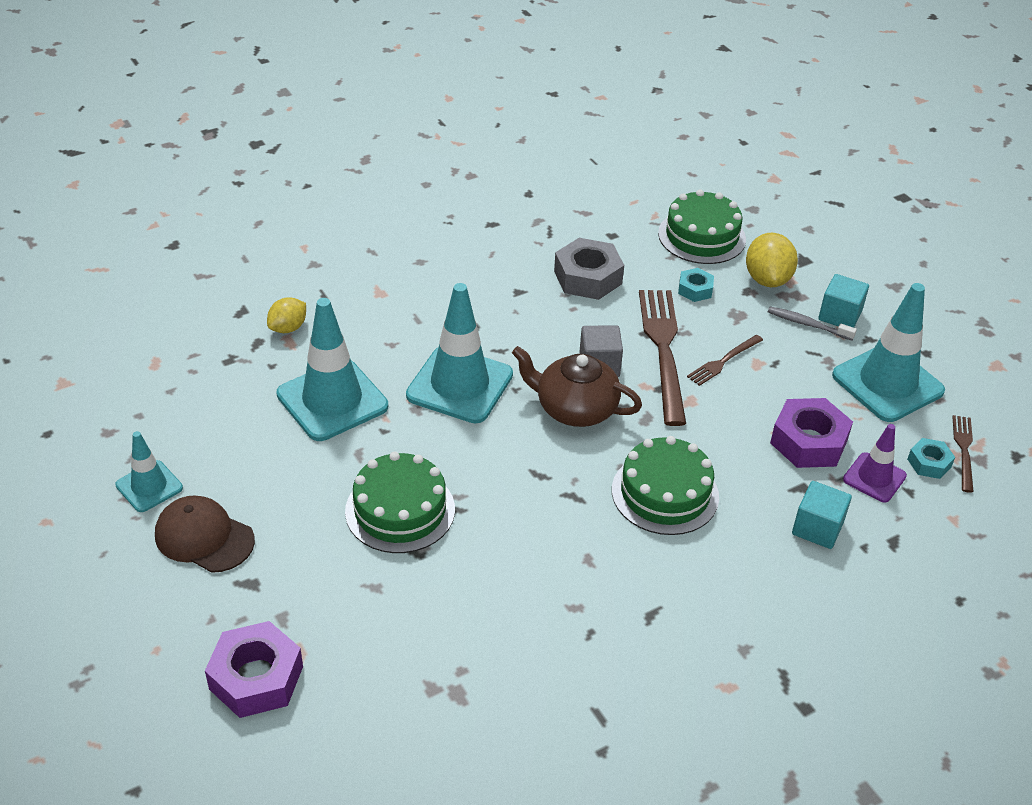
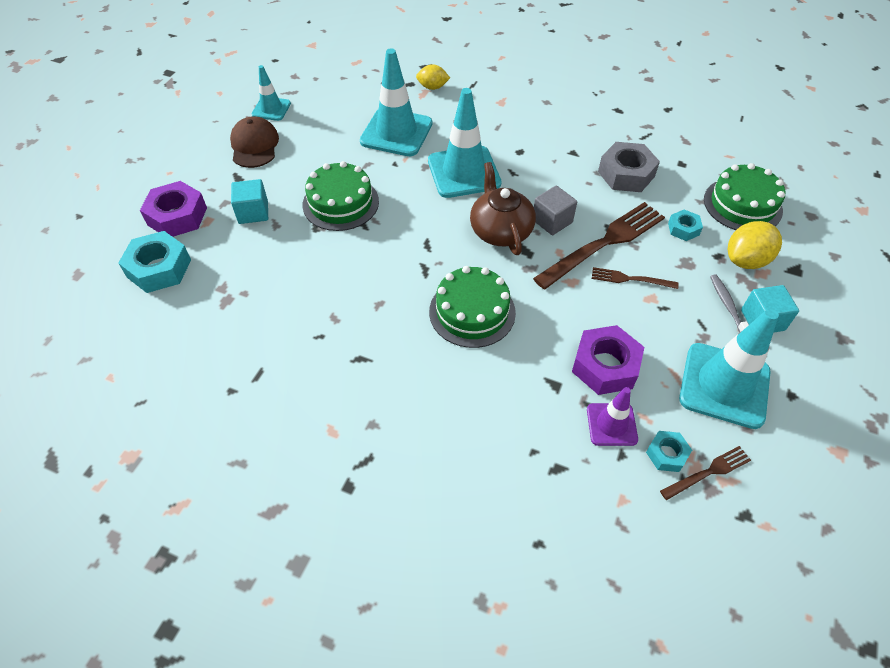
camera: 55 degrees right, 10 degrees up
turquoise cube [792,481,852,549] -> turquoise cube moved to [231,179,268,224]
none -> turquoise nut [118,231,191,293]

